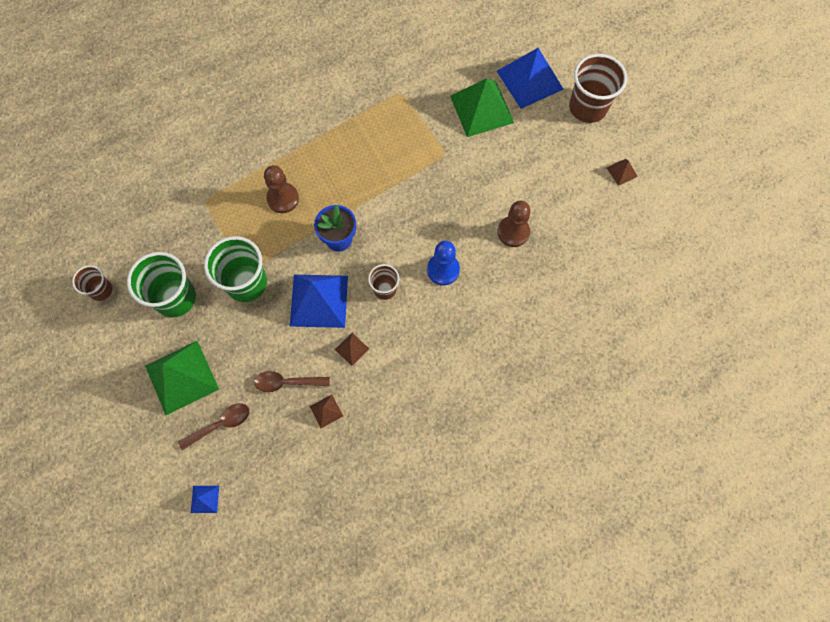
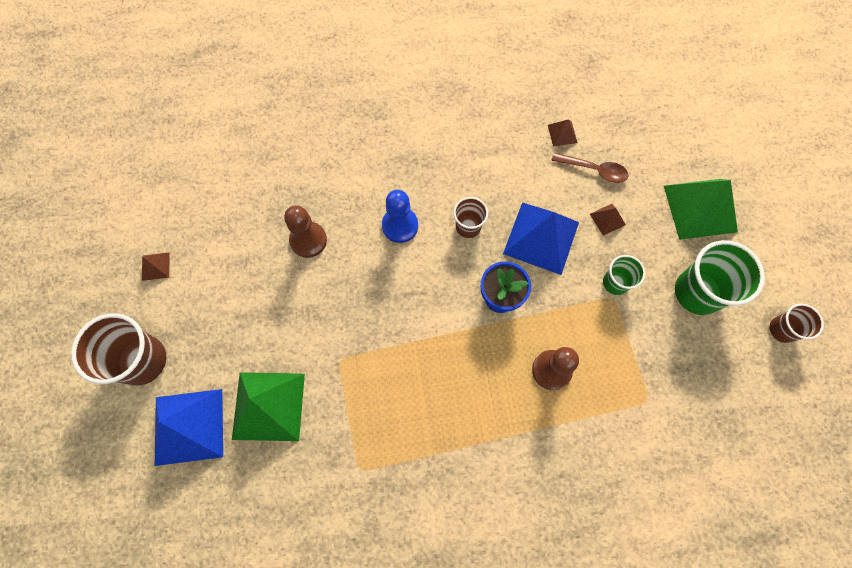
camera: 160 degrees left, 0 degrees up
brown spoon [178,403,250,450] -> none
blue pyramid [191,486,219,513] -> none
green cup [204,236,267,302] -> green cup [603,255,646,295], size x0.55
brown pyramid [335,333,369,366] -> brown pyramid moved to [590,204,626,236]

